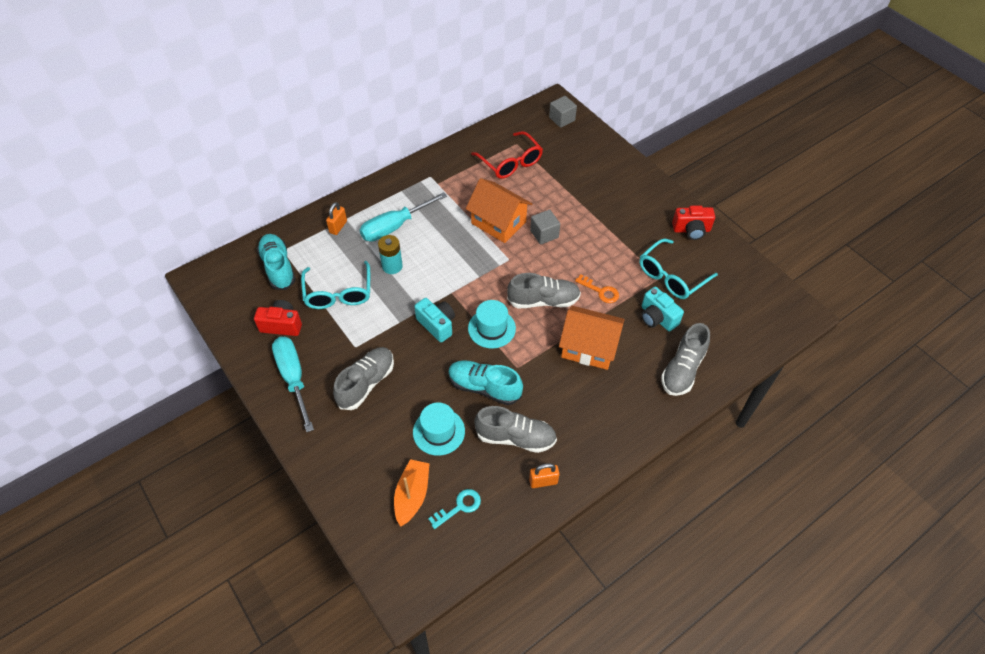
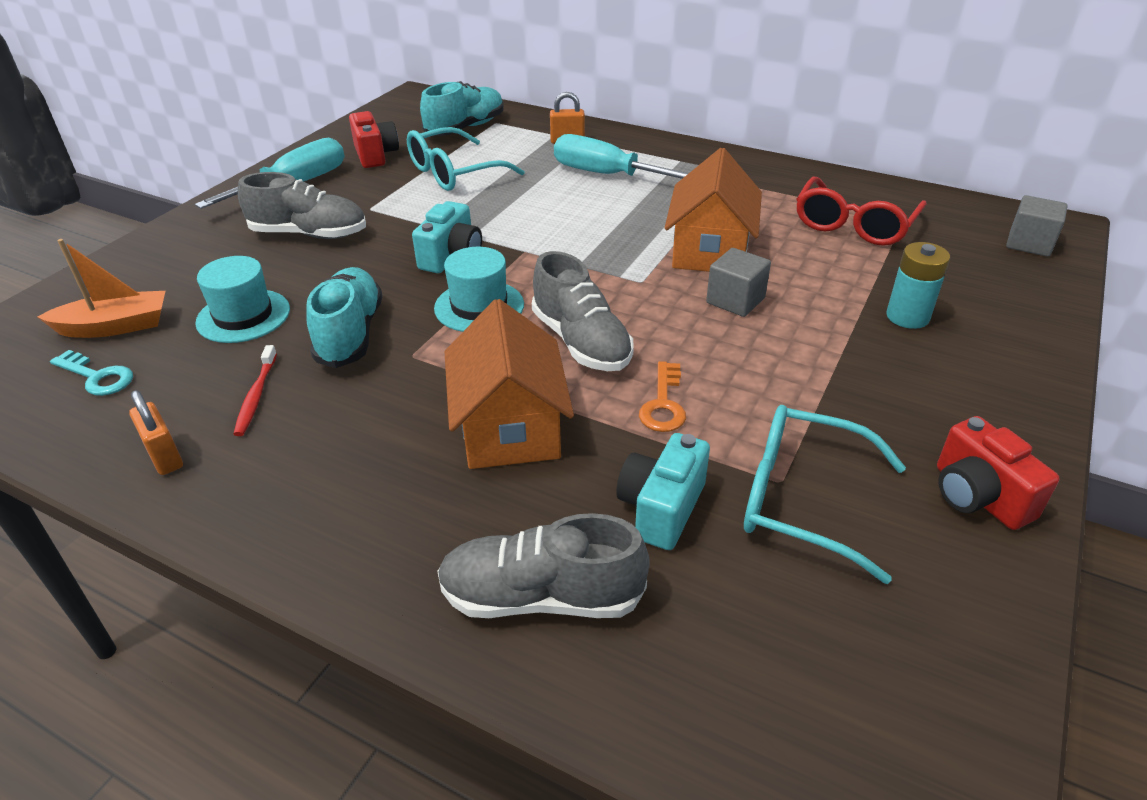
camera: 65 degrees right, 15 degrees down
turquoise battery [378,235,403,274] -> turquoise battery moved to [886,242,950,329]
grey shoe [474,406,557,453] -> red toothbrush [234,345,277,436]

